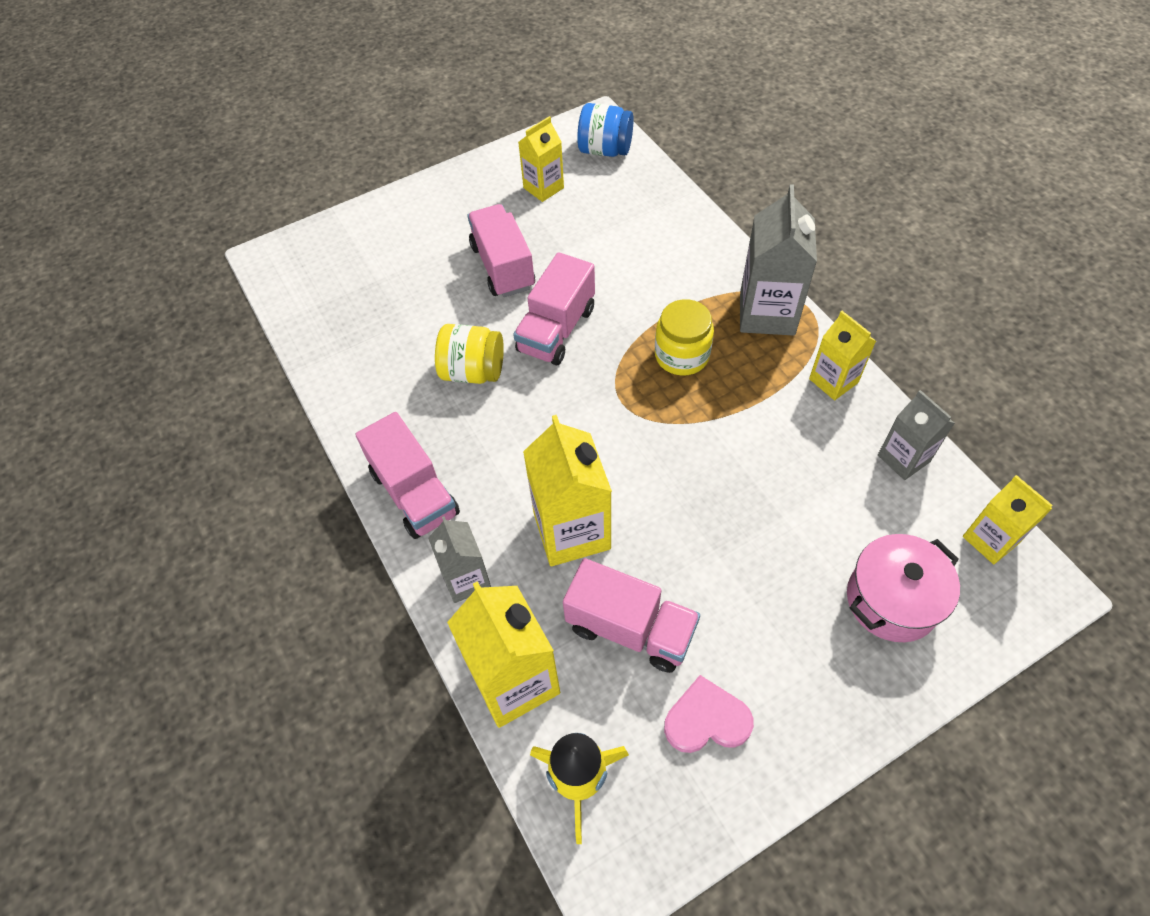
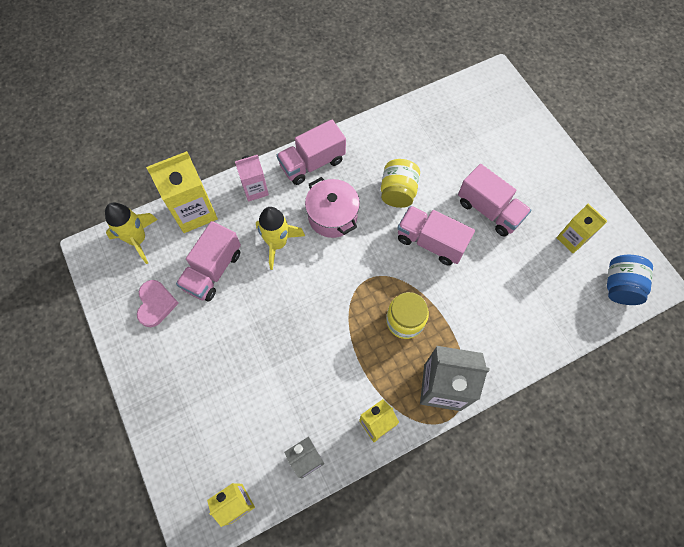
camera: 90 degrees right, 10 degrees up
grey carton [428,516,491,603] -> pink carton [235,155,269,202]
pink truck [467,204,535,297] -> pink truck turned 60 degrees clockwise [458,164,531,236]
yellow carton [523,415,612,566] -> yellow rocket [256,207,305,270]
pink pot [847,534,960,642] -> pink pot moved to [305,177,360,238]

